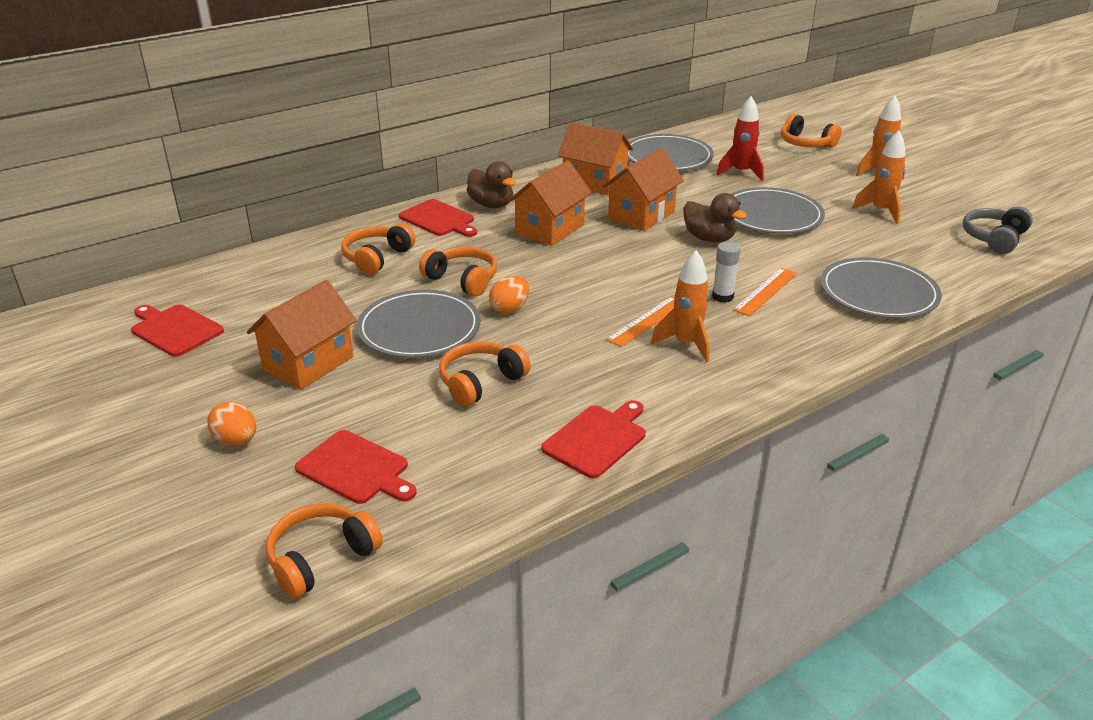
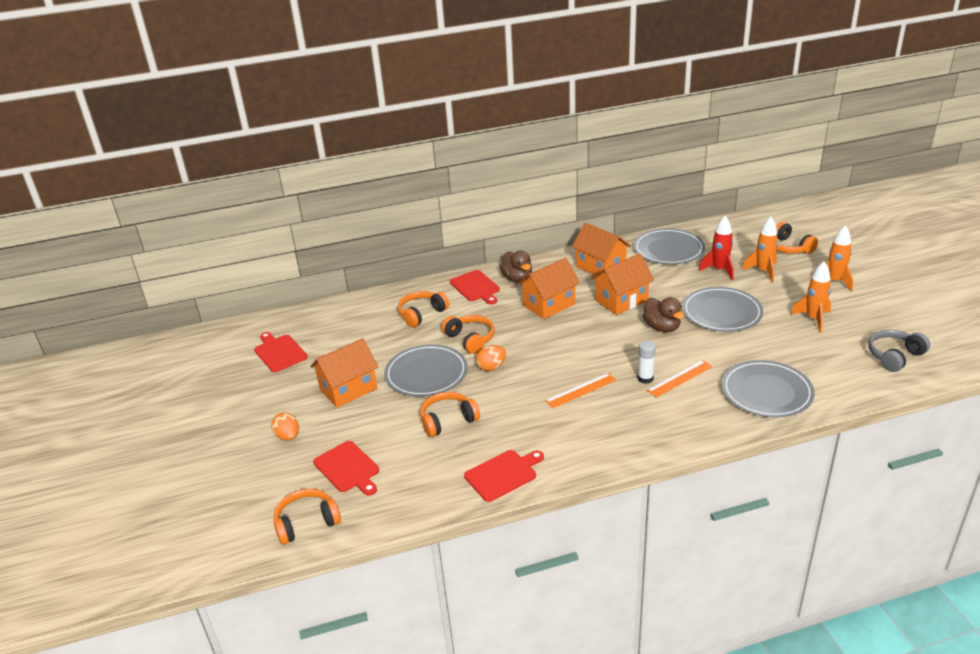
camera: 20 degrees right, 0 degrees up
orange rocket [651,250,710,363] -> orange rocket moved to [742,217,778,283]

